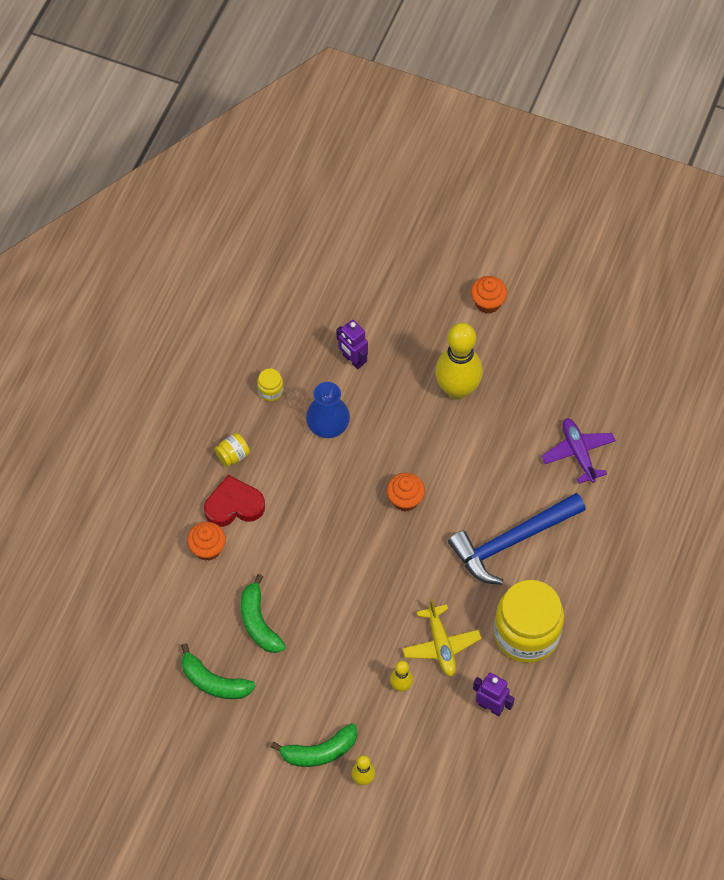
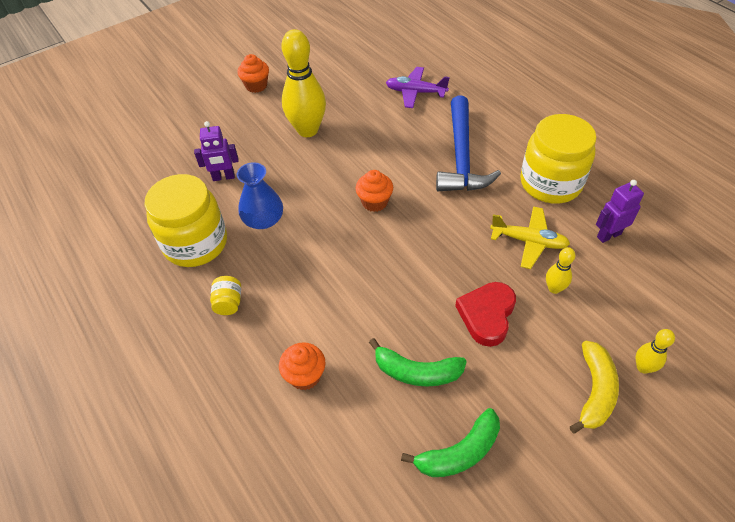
camera: 55 degrees left, 10 degrees down
red heart [204,475,265,527] -> red heart moved to [455,282,516,347]
yellow jar [257,369,284,401] -> yellow jar [145,174,227,267], size x2.47
green banana [270,723,357,767] -> yellow banana [570,341,619,434]

